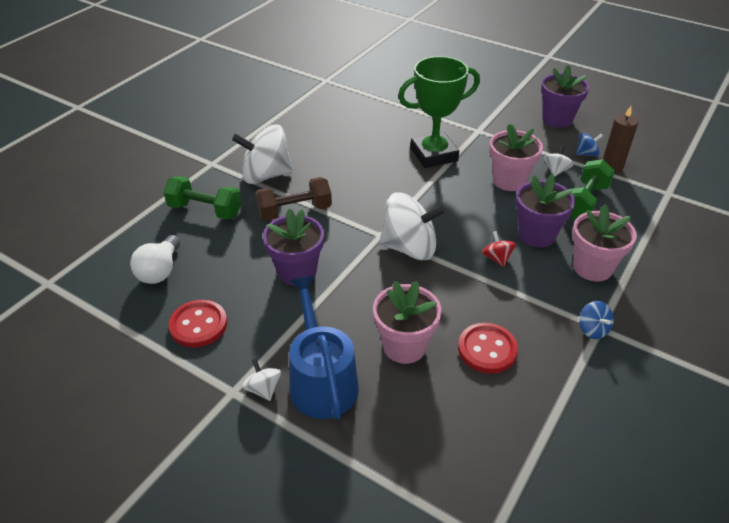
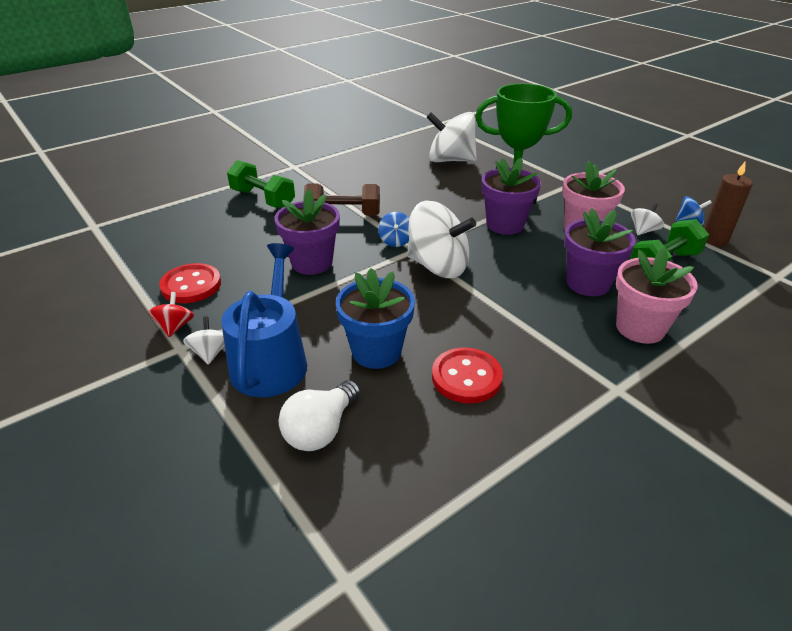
camera: 20 degrees right, 5 degrees down
white light bulb [130,235,180,284] -> white light bulb moved to [279,380,360,451]
white spinning top [232,124,293,184] -> white spinning top moved to [426,112,477,162]
pink flower pot [373,281,442,364] -> blue flower pot [336,268,415,369]
red spinning top [482,231,516,267] -> red spinning top moved to [148,292,194,337]
purple flower pot [541,65,589,128] -> purple flower pot moved to [482,158,541,235]
blue spinning top [579,301,614,339] -> blue spinning top moved to [378,212,409,247]

